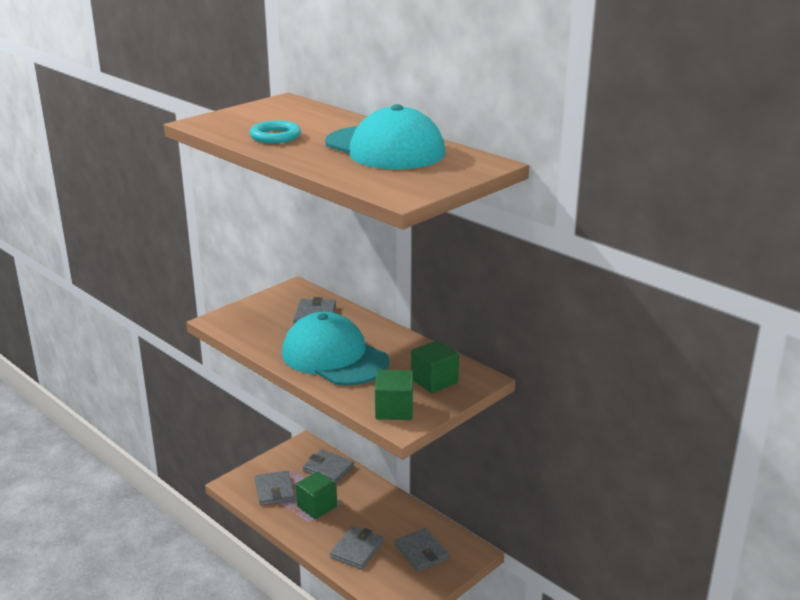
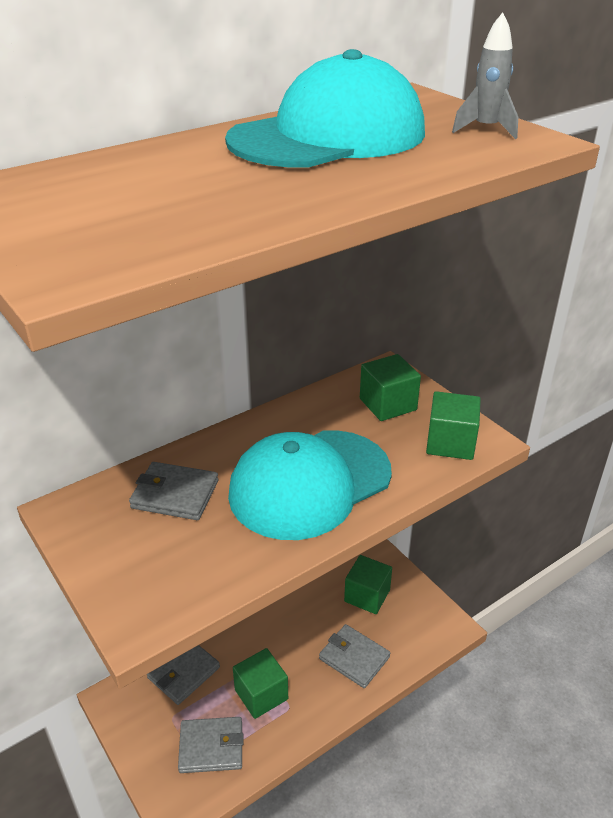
camera: 80 degrees left, 10 degrees up
turquoise ring [250,120,301,143] -> none
grey wallet [395,528,449,572] -> green cube [344,555,392,614]
none -> grey rocket [452,12,518,139]

